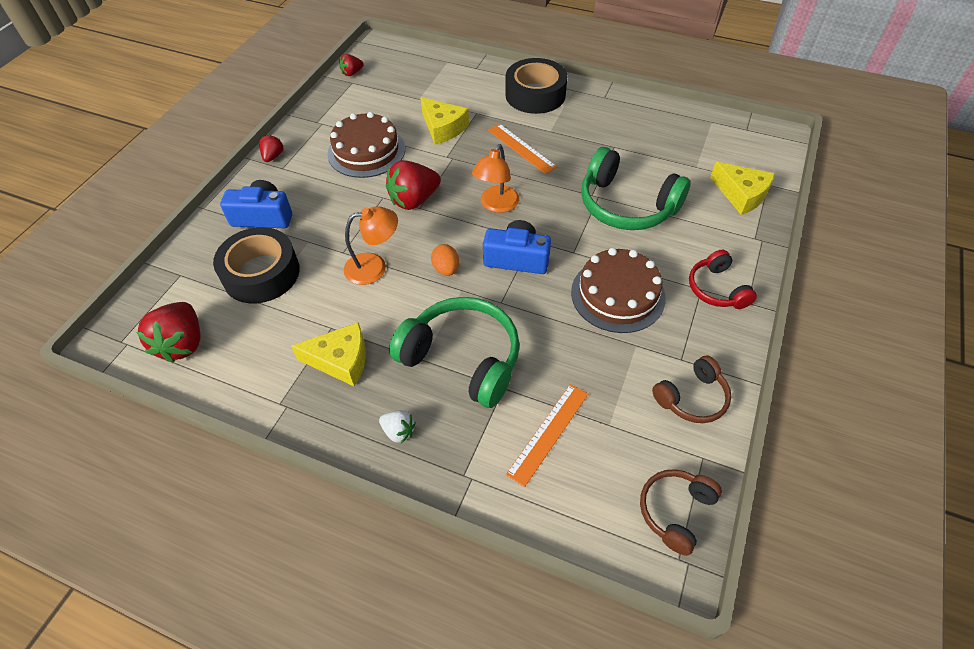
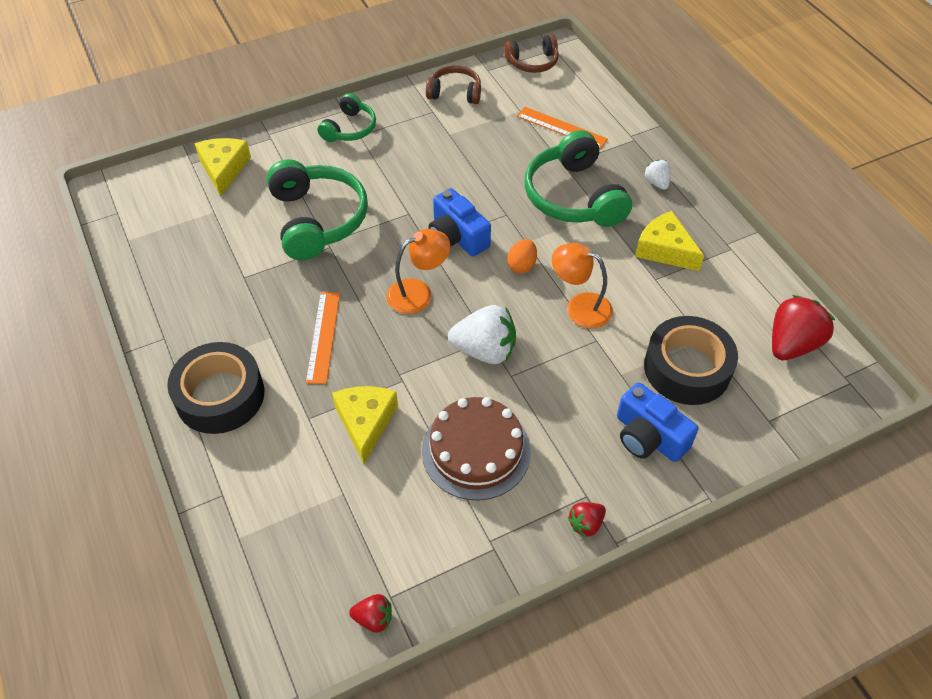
camera: 140 degrees left, 0 degrees up
red strawberry [386,160,441,210] -> white strawberry [448,305,516,364]
orange ruler [506,384,588,487] -> orange ruler turned 45 degrees clockwise [517,107,608,149]
brown cake [571,248,666,333] -> none
red headphones [689,250,757,309] -> green headphones [318,93,376,142]

